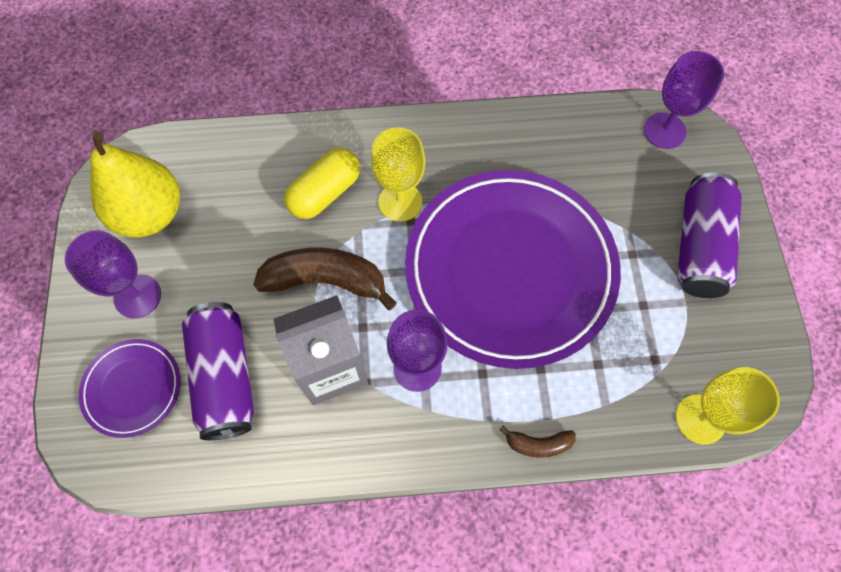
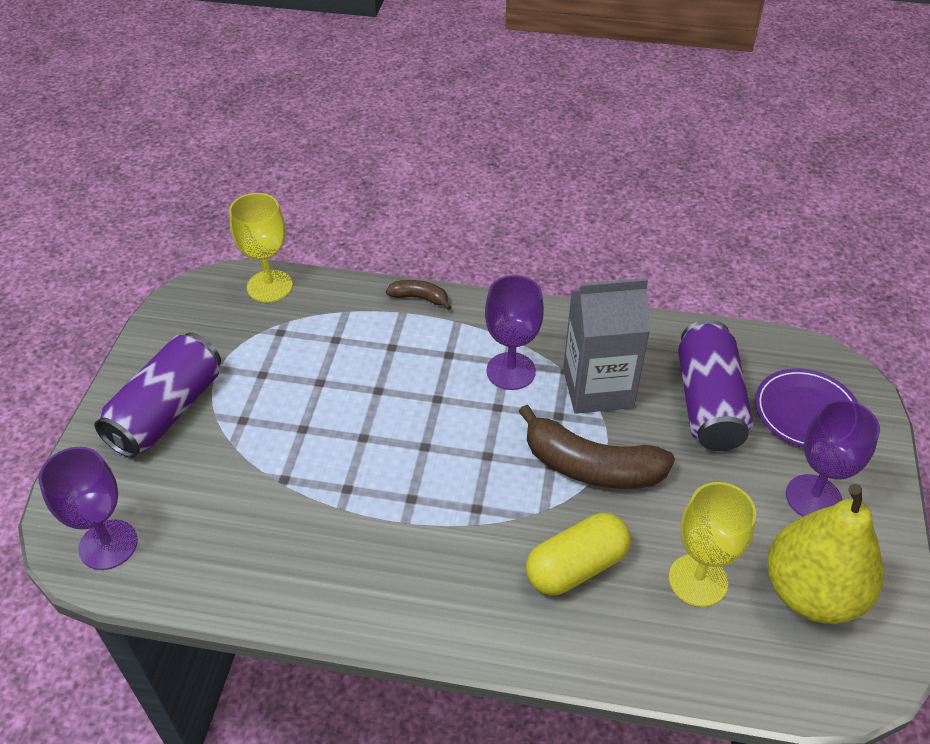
camera: 165 degrees left, 20 degrees down
yellow goblet [371,128,425,222] -> yellow goblet moved to [669,482,756,607]
purple plate [405,170,621,369] -> none

